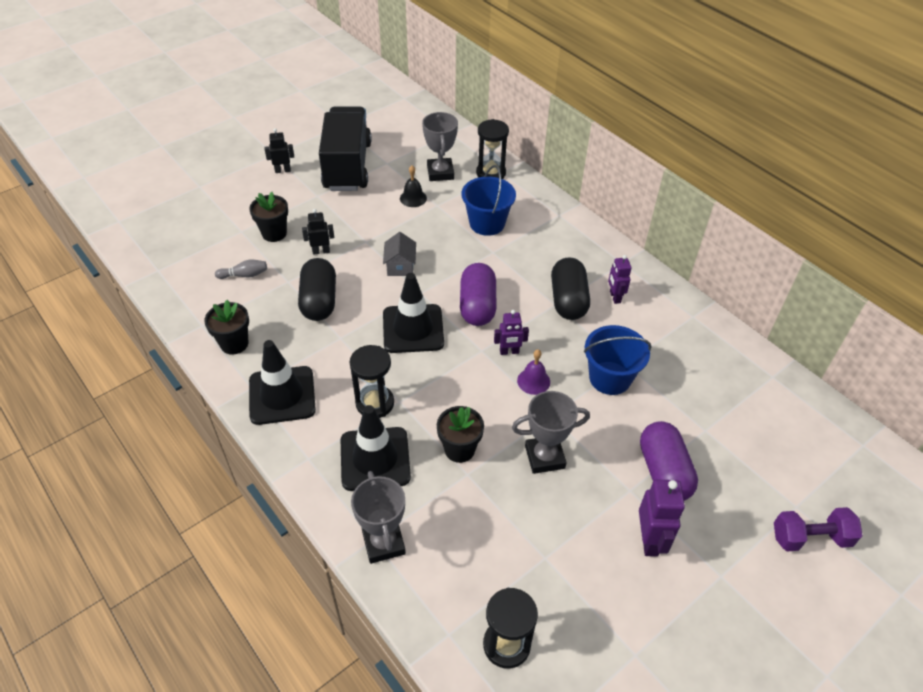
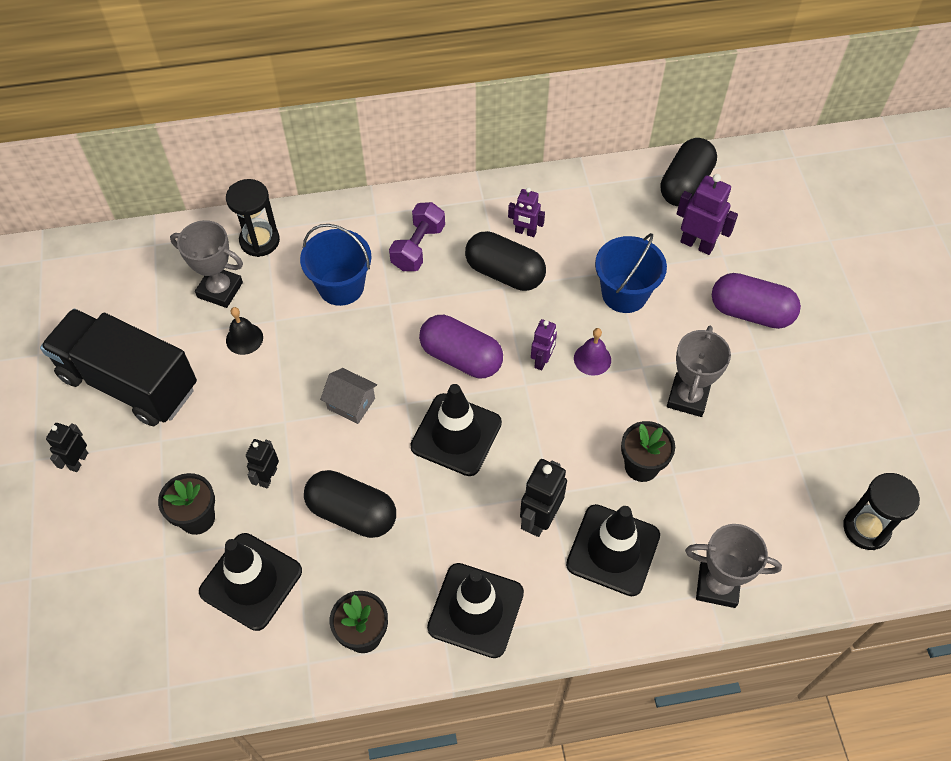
camera: 60 degrees left, 10 degrees up
grey bowling pin [215,260,267,279] -> black traffic cone [199,533,302,631]
black hourglass [349,345,394,418] -> black robot [520,459,567,537]
purple robot [639,480,685,557] -> purple robot moved to [677,174,738,255]
purple dumbbell [774,507,863,552] -> purple dumbbell moved to [389,202,445,271]
none -> black capsule [661,138,717,206]

